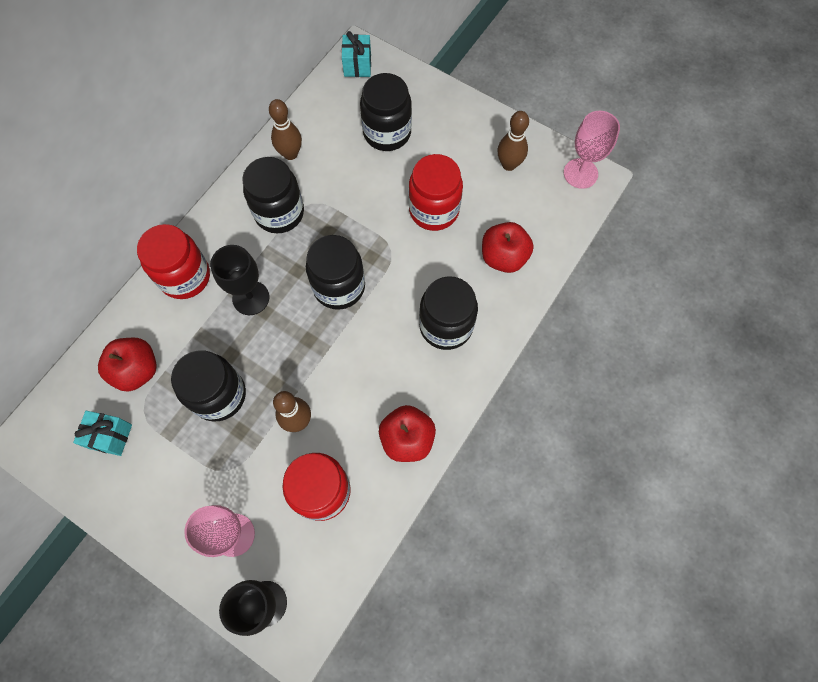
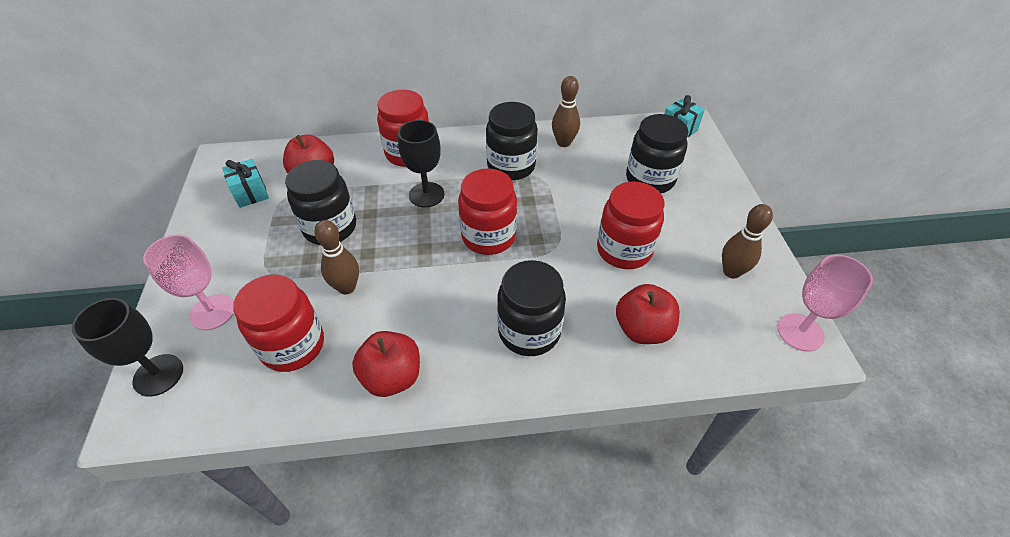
camera: 50 degrees right, 20 degrees down
black jar [306,235,365,310] -> red jar [458,169,517,255]

